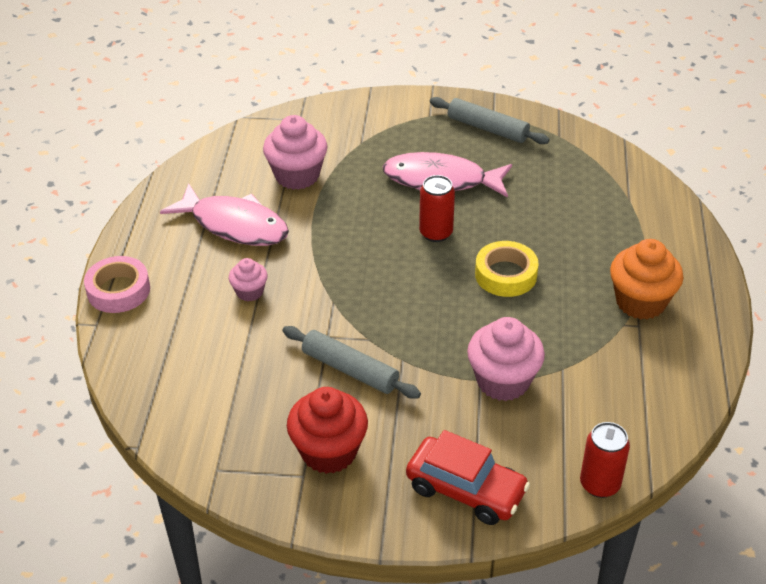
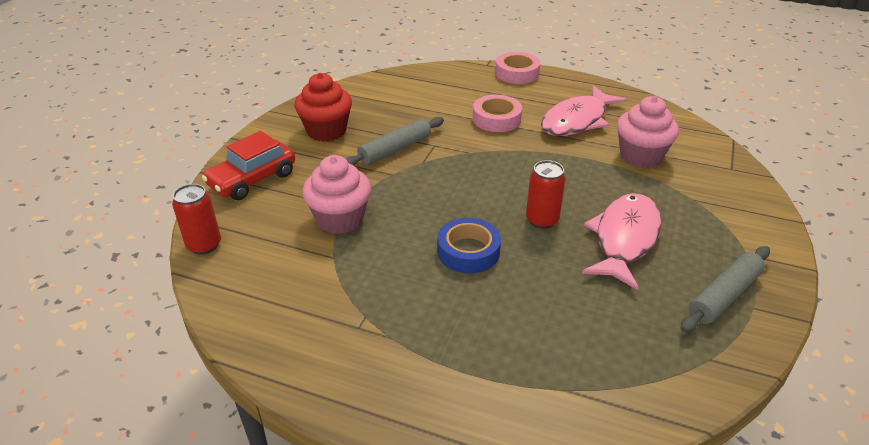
camera: 105 degrees right, 5 degrees down
pink cupcake [229,258,268,301] -> pink tape [473,95,522,132]
yellow tape [475,241,539,297] -> blue tape [437,218,501,273]
orange cupcake [610,239,683,319] -> none

